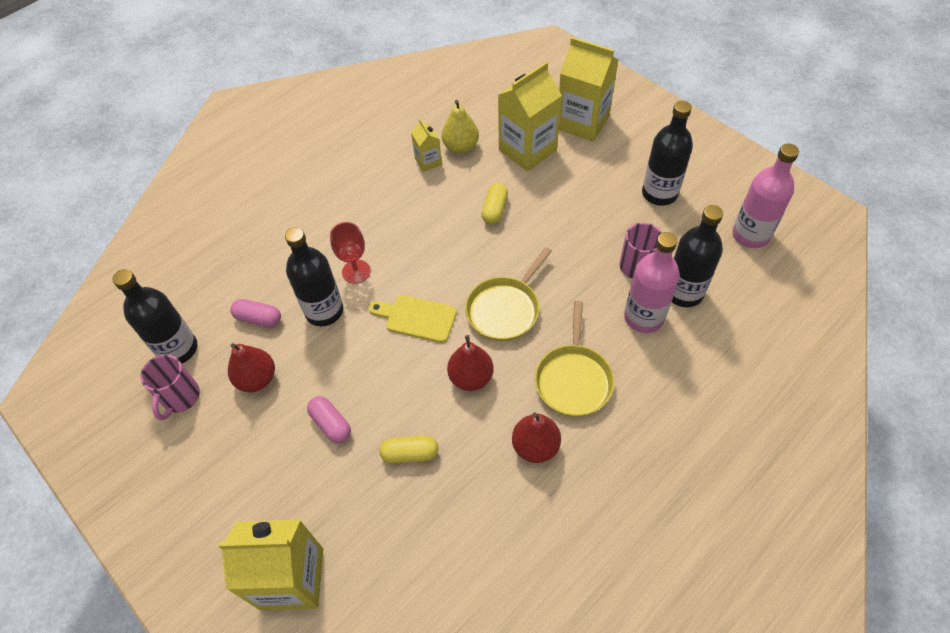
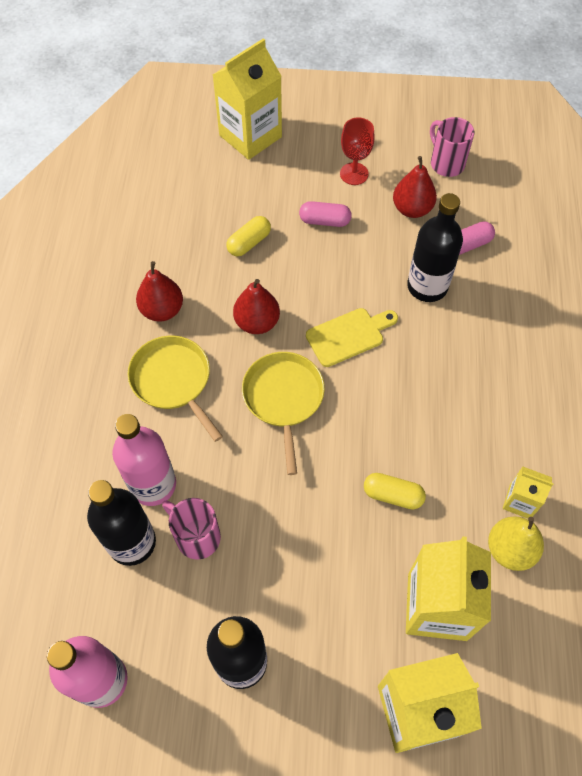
camera: 135 degrees right, 5 degrees up
black bottle [113,269,197,363] -> none
red goblet [330,222,371,284] -> red goblet moved to [340,117,375,185]
yellow capsule [482,183,508,225] -> yellow capsule turned 45 degrees counterclockwise [364,473,426,509]

